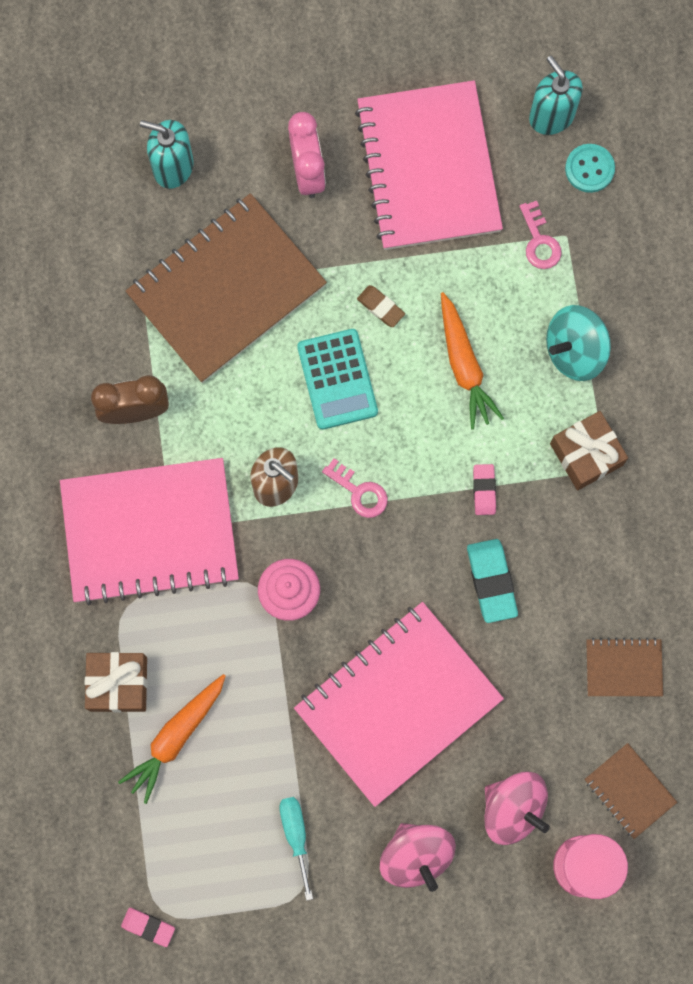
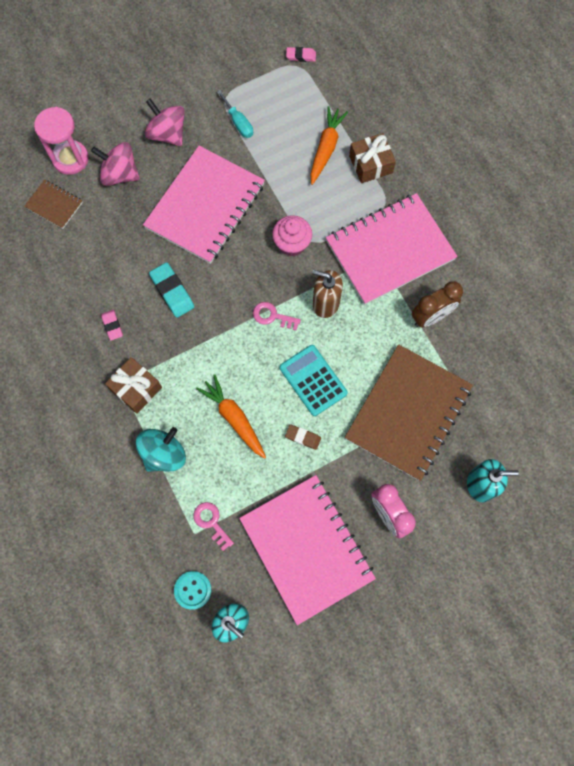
camera: 160 degrees right, 5 degrees down
pink eraser [473,464,496,515] -> pink eraser moved to [101,310,123,341]
brown notebook [586,637,663,696] -> none

